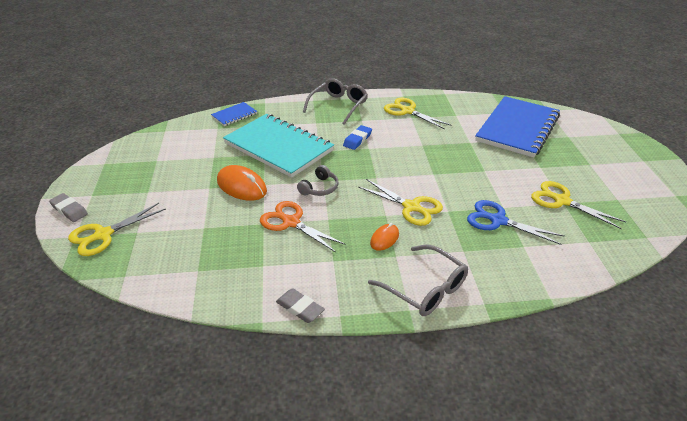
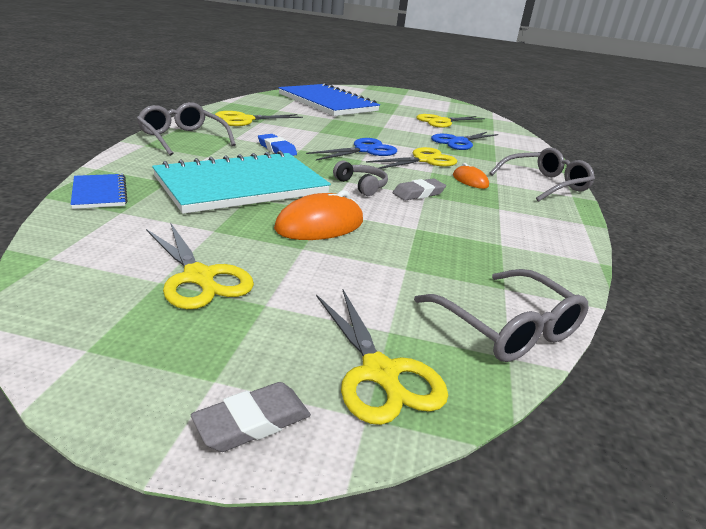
camera: 75 degrees left, 10 degrees down
orange scissors [260,201,346,252] -> none
grey eraser [276,288,325,323] -> grey eraser moved to [393,178,446,201]
none -> yellow scissors [146,222,254,309]
none -> blue scissors [306,138,397,161]
none -> grey glasses [414,269,588,362]

